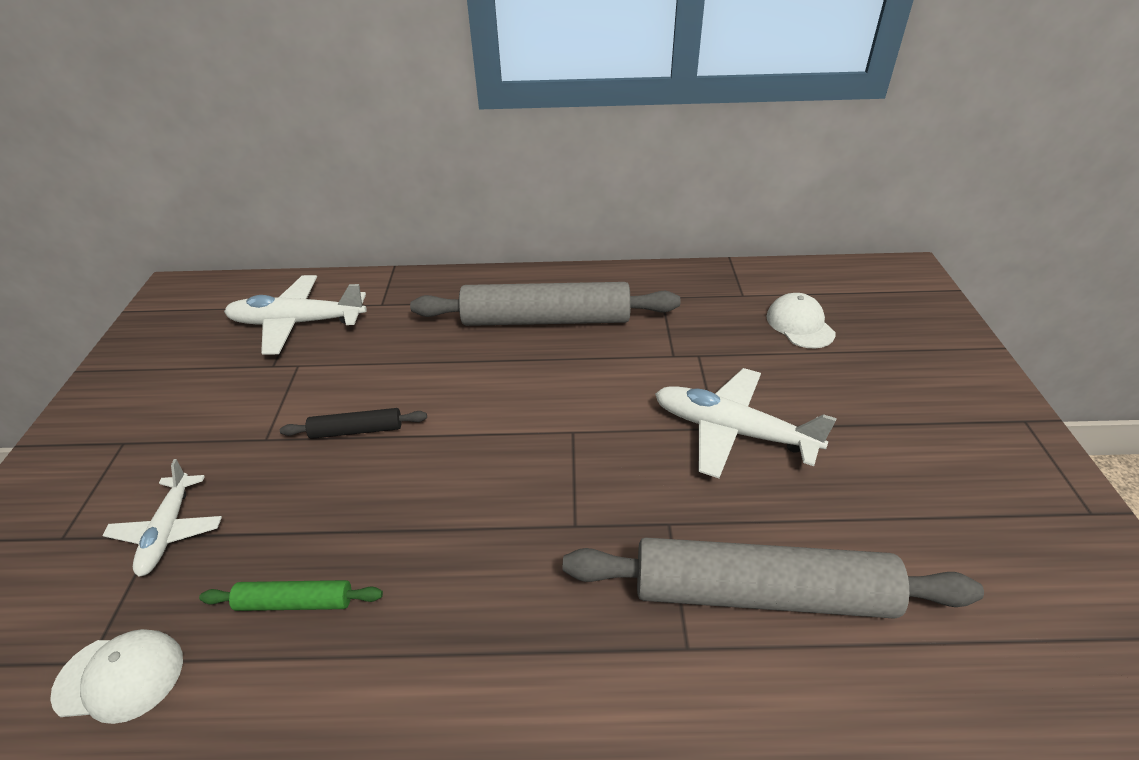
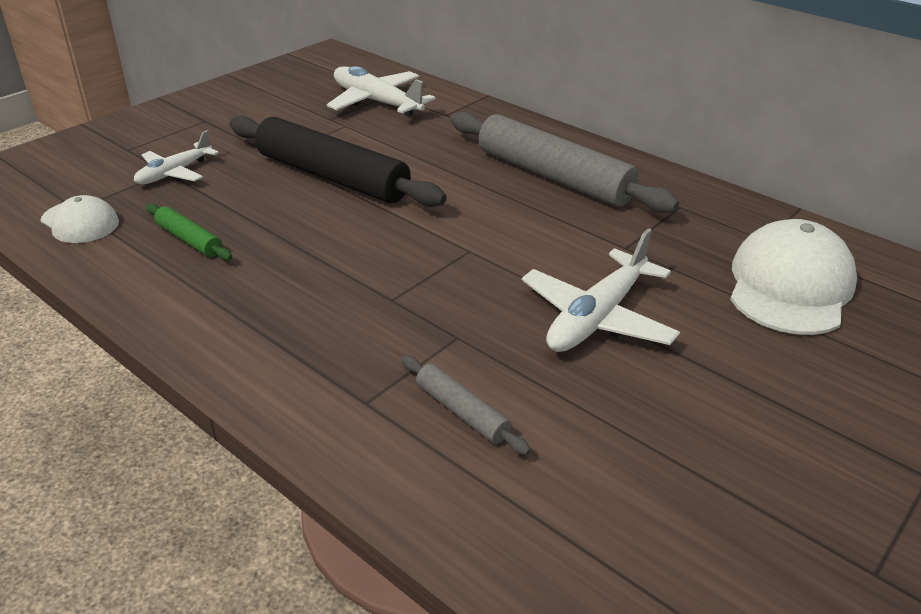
camera: 40 degrees right, 5 degrees down
black rolling pin [280,408,427,439] -> black rolling pin [229,116,447,207], size x2.20
grey rolling pin [562,537,984,619] -> grey rolling pin [402,355,531,455], size x0.45
white plane [655,368,837,478] -> white plane turned 120 degrees counterclockwise [522,228,680,352]
white cap [766,293,836,348] -> white cap [730,219,857,335], size x1.76

